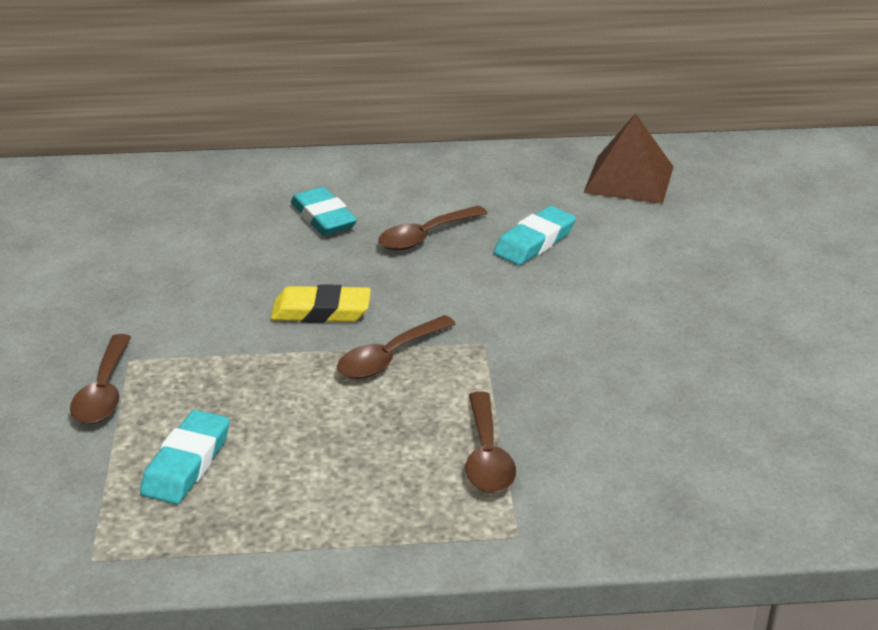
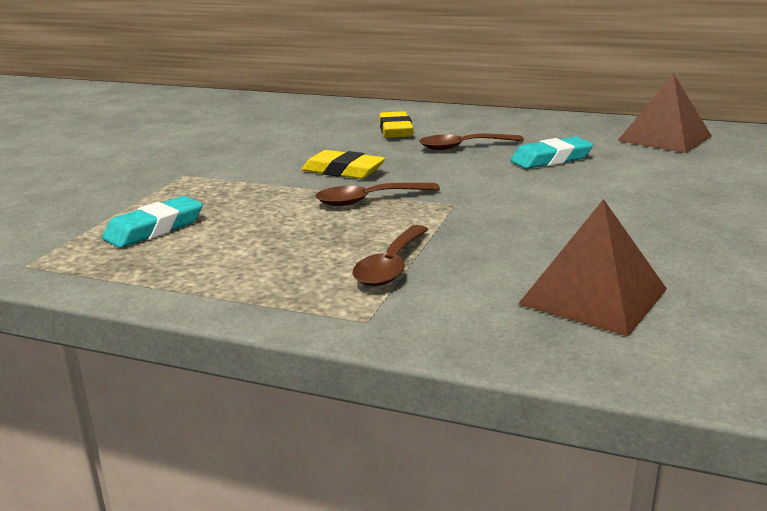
camera: 25 degrees right, 10 degrees down
brown spoon [70,334,131,424] -> none
turquoise eraser [291,187,357,235] -> yellow eraser [379,111,414,138]
none -> brown pyramid [518,199,667,336]

